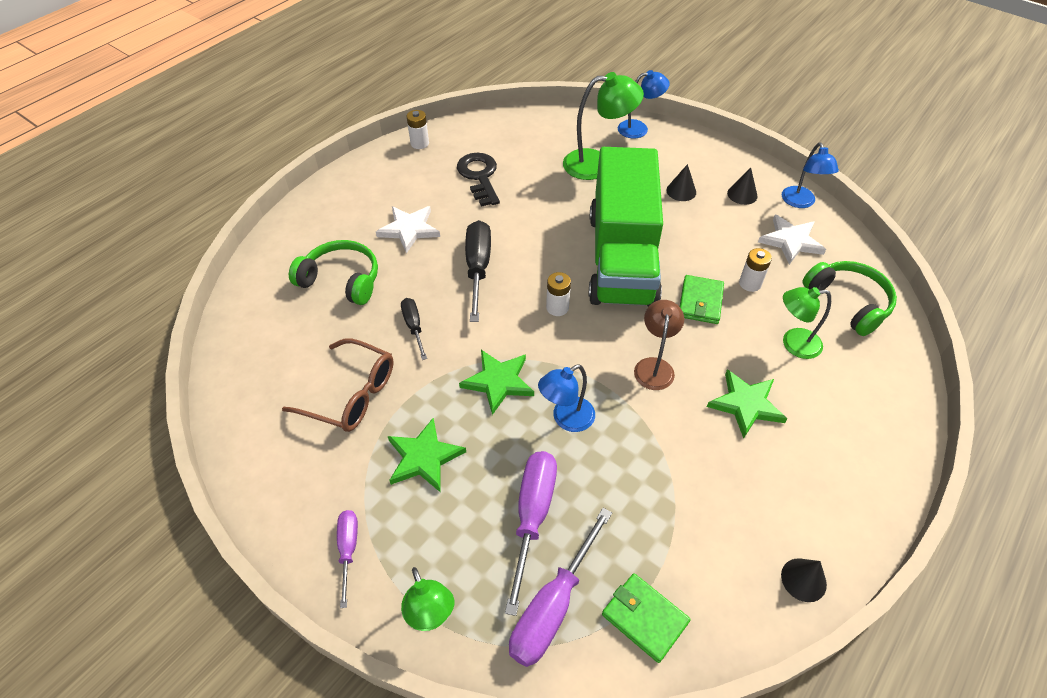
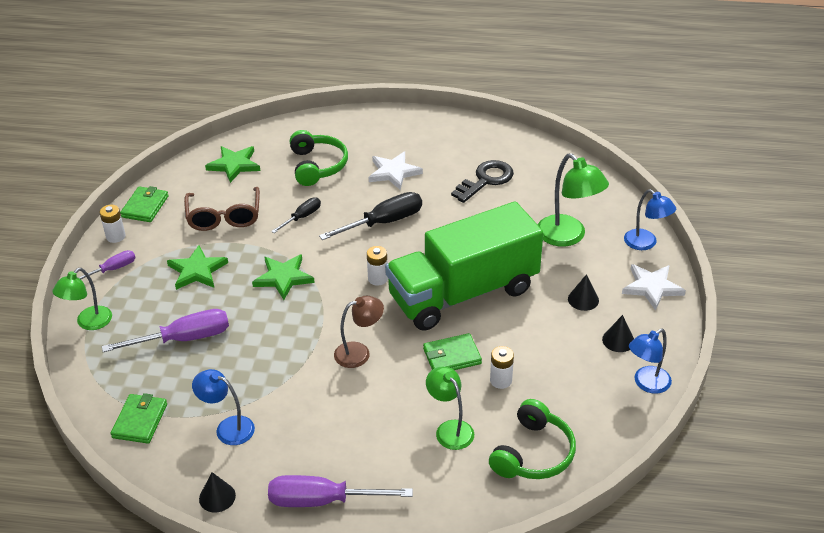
camera: 60 degrees right, 10 degrees down
white battery [407,110,429,149] -> white battery moved to [100,205,126,243]
purple screwdriver [509,508,612,667] -> purple screwdriver moved to [268,475,413,507]
blue lamp [538,364,595,432] -> blue lamp moved to [192,369,255,445]
green star [707,369,788,439] -> green star moved to [205,146,260,183]
white star [758,215,826,264] -> white star moved to [622,264,686,311]
none -> green wallet [120,186,169,222]

